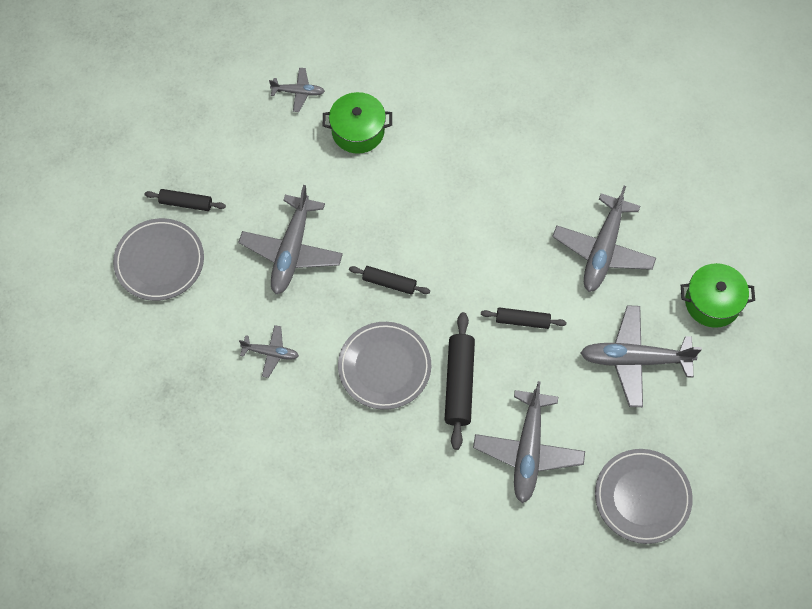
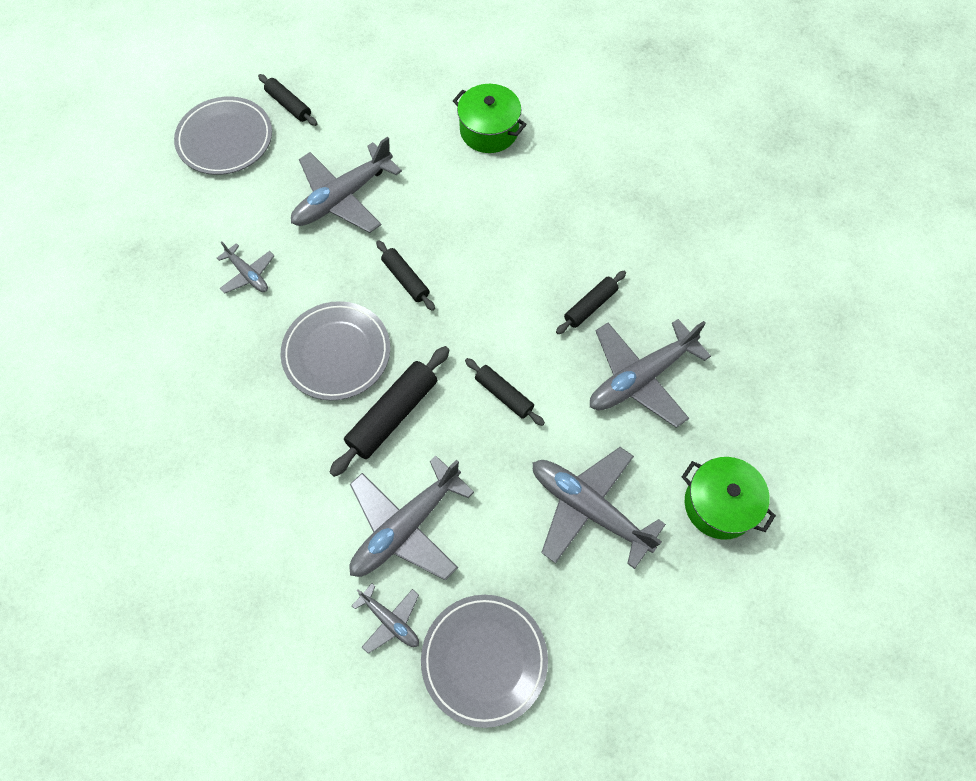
camera: 35 degrees right, 0 degrees up
grey plane [269,68,325,112] -> grey plane moved to [352,584,419,654]
none -> black rolling pin [556,271,626,334]

